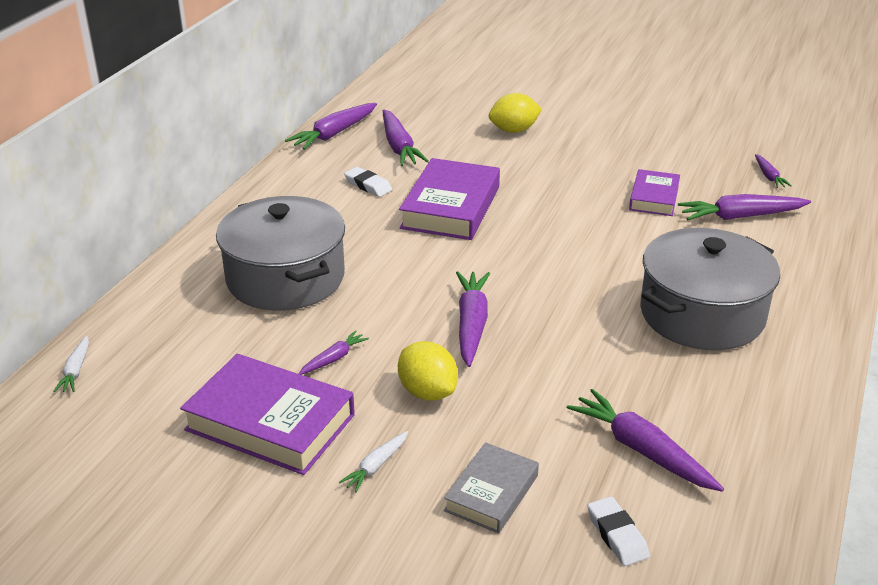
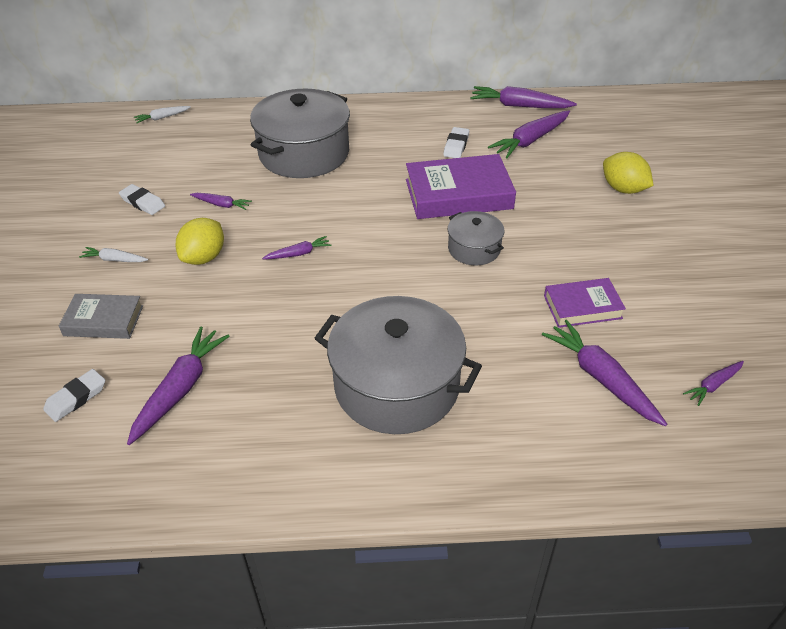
camera: 65 degrees right, 10 degrees up
purple book [180,354,355,475] -> white eraser [119,184,165,215]
purple carrot [456,271,490,367] -> purple carrot [262,236,331,259], size x0.53
none -> grey pot [448,211,504,266]

